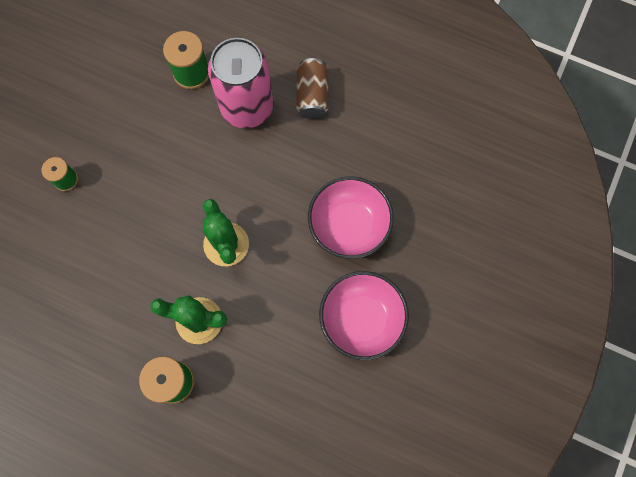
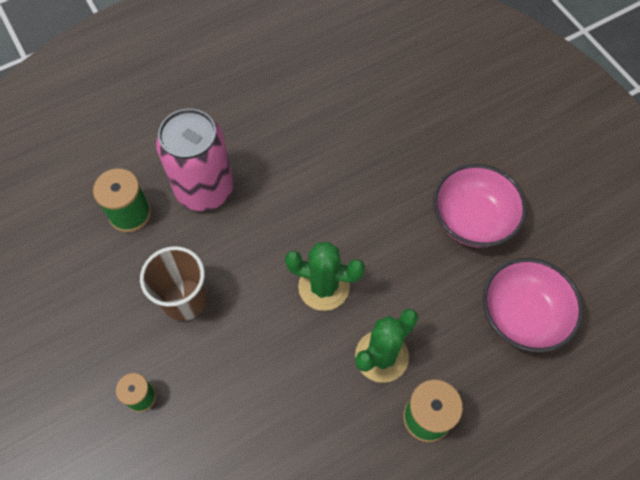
camera: 55 degrees left, 10 degrees down
brown can [296,58,328,119] -> none
pink bowl [308,176,394,259] -> pink bowl moved to [483,258,583,352]
none -> brown cup [140,246,208,321]

